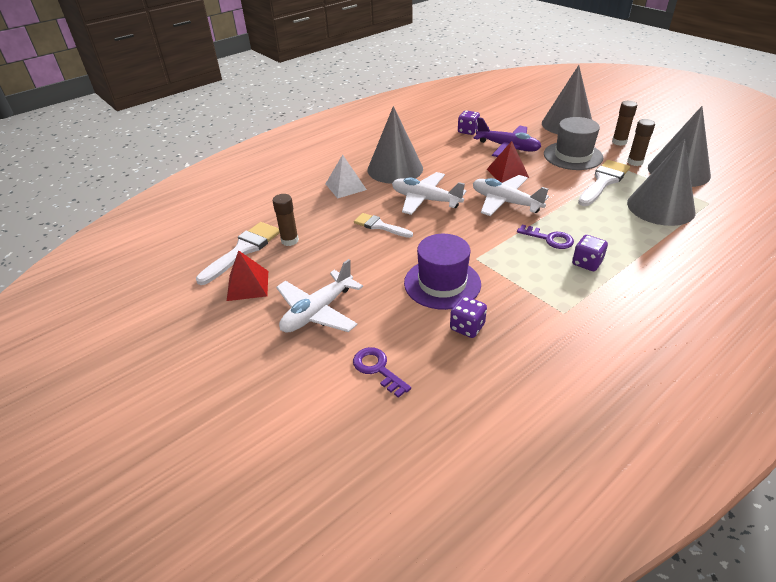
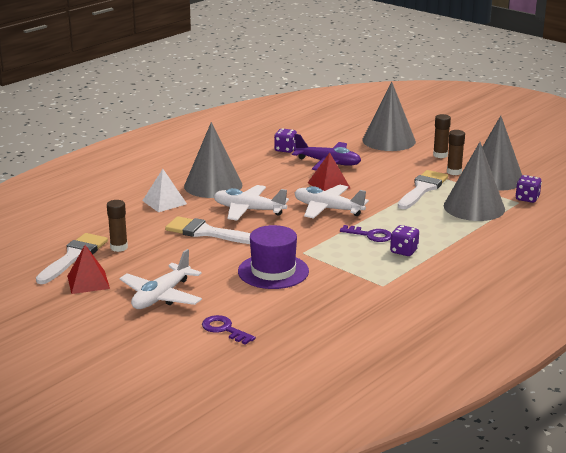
camera: 10 degrees left, 15 degrees down
white brush [354,213,413,238] -> white brush [165,216,251,244], size x1.56
purple dice [450,296,487,338] -> purple dice moved to [515,175,542,203]
grey hat [544,117,603,170] -> none

